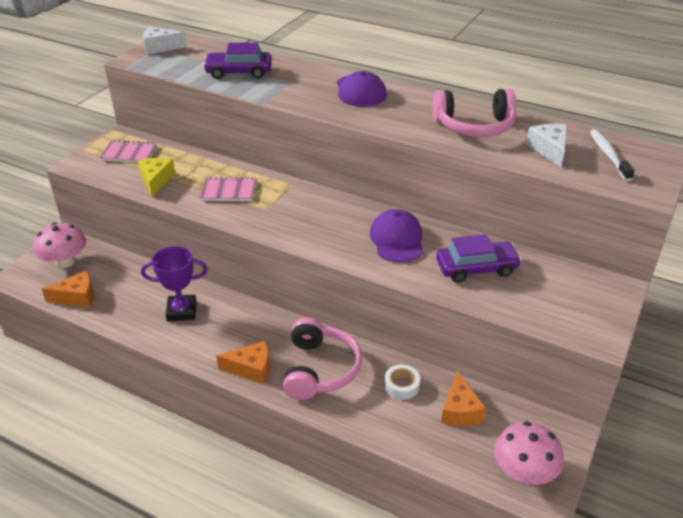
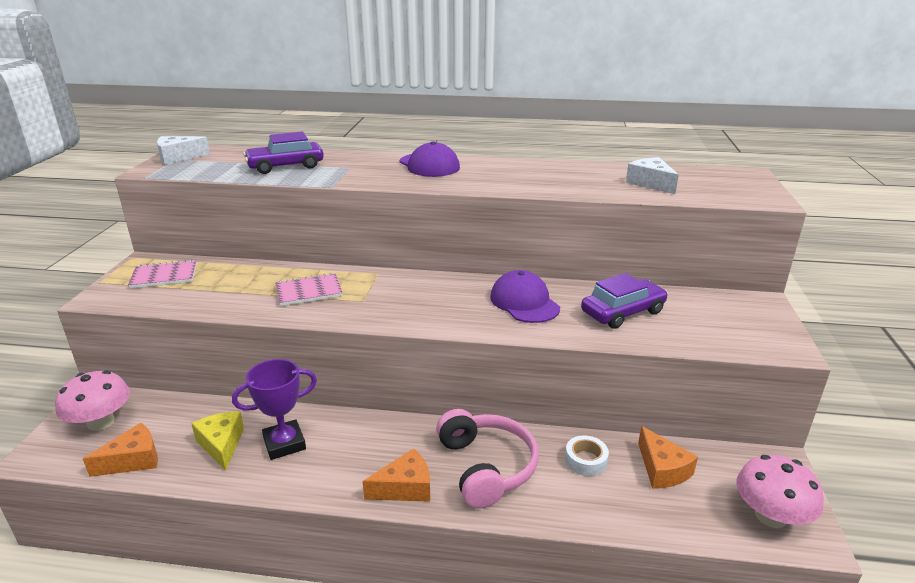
camera: 20 degrees left, 10 degrees down
yellow cheese [138,158,175,197] -> yellow cheese moved to [191,411,244,471]
pink headphones [433,89,516,137] -> none
white toothbrush [590,129,635,181] -> none

